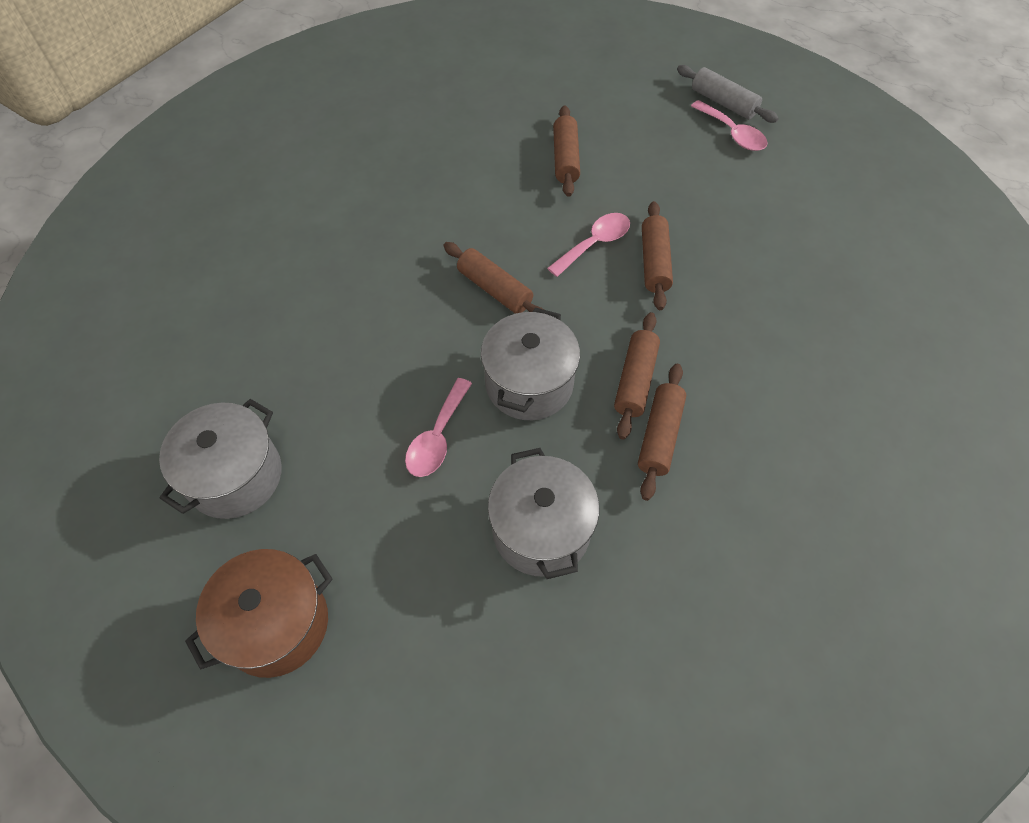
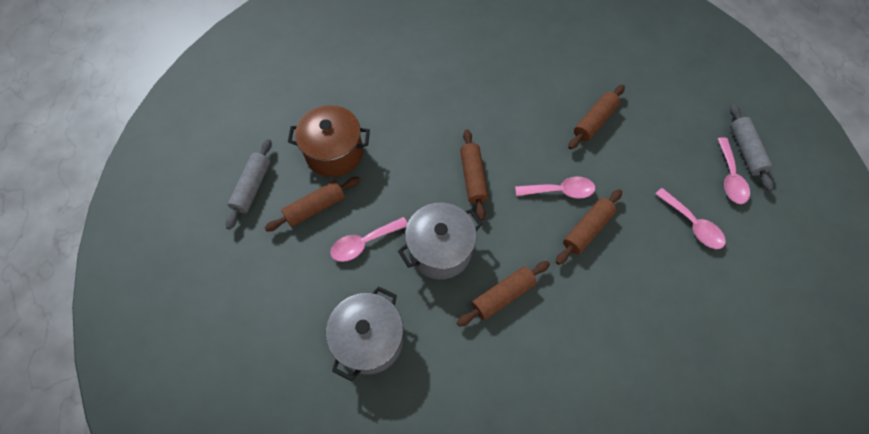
camera: 40 degrees right, 5 degrees up
grey pot [159,399,282,519] -> grey rolling pin [226,139,272,230]
brown pot [185,549,333,678] -> brown pot moved to [288,105,370,177]
brown rolling pin [638,364,686,501] -> brown rolling pin moved to [265,177,360,232]
none -> pink spoon [655,188,726,249]

